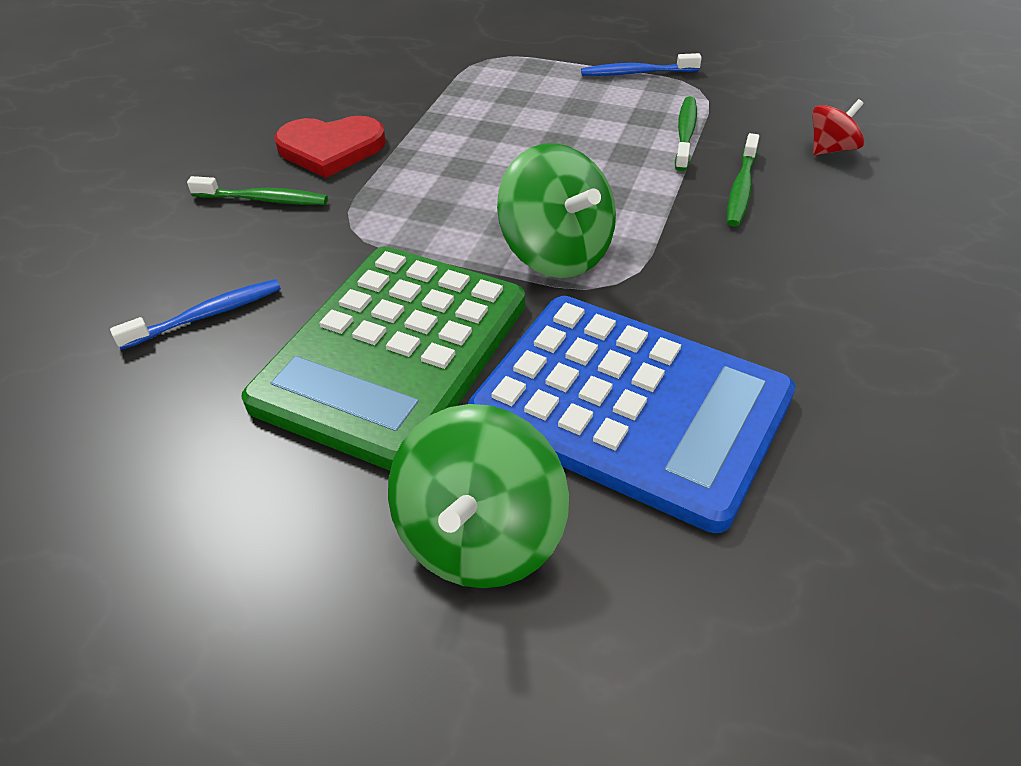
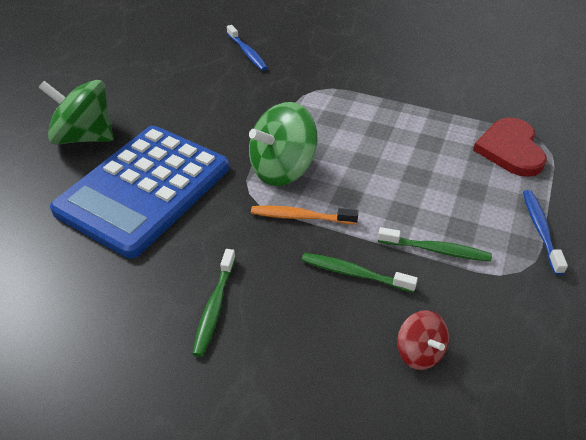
camera: 90 degrees right, 0 degrees up
green toothbrush [187,176,328,205] -> green toothbrush moved to [192,249,236,357]
green calculator [241,246,525,471] -> none
red heart [275,116,386,178] -> red heart moved to [473,117,547,177]
none -> orange toothbrush [251,206,358,224]

